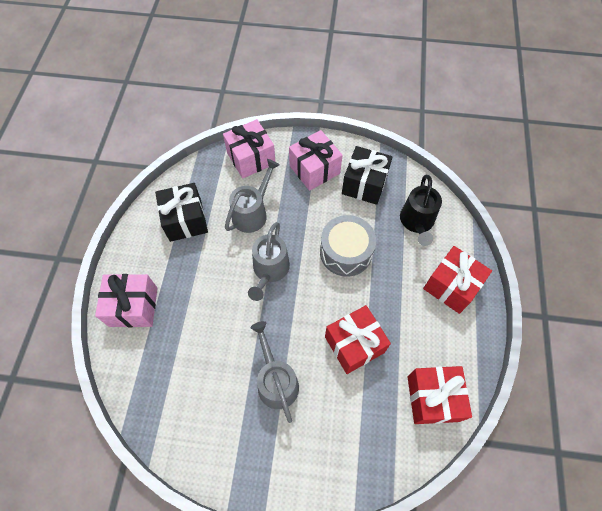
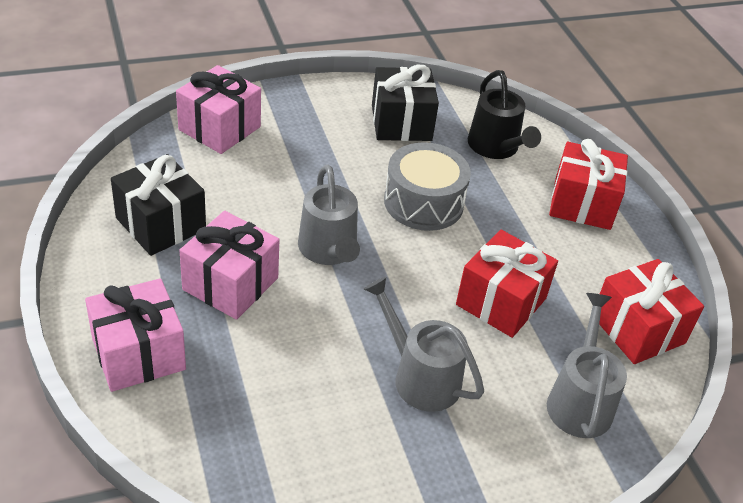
camera: 30 degrees left, 20 degrees down
grey watering can [225,159,280,233] -> grey watering can moved to [547,293,627,438]
pink gift [289,130,343,191] -> pink gift moved to [179,211,279,320]

